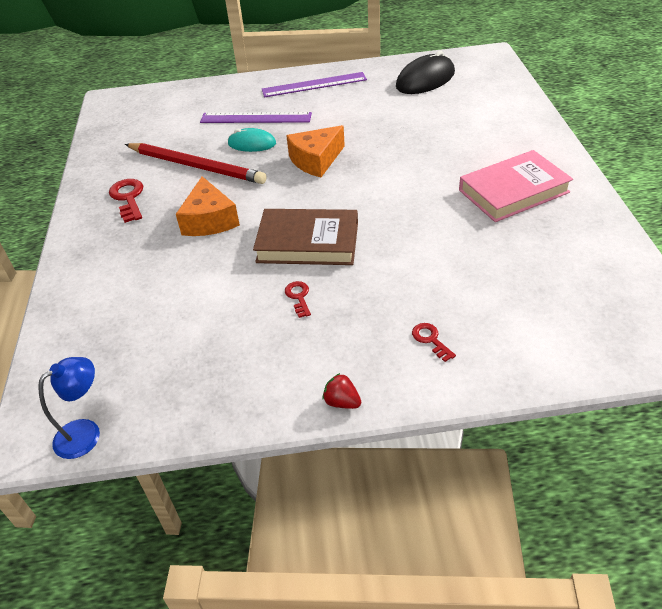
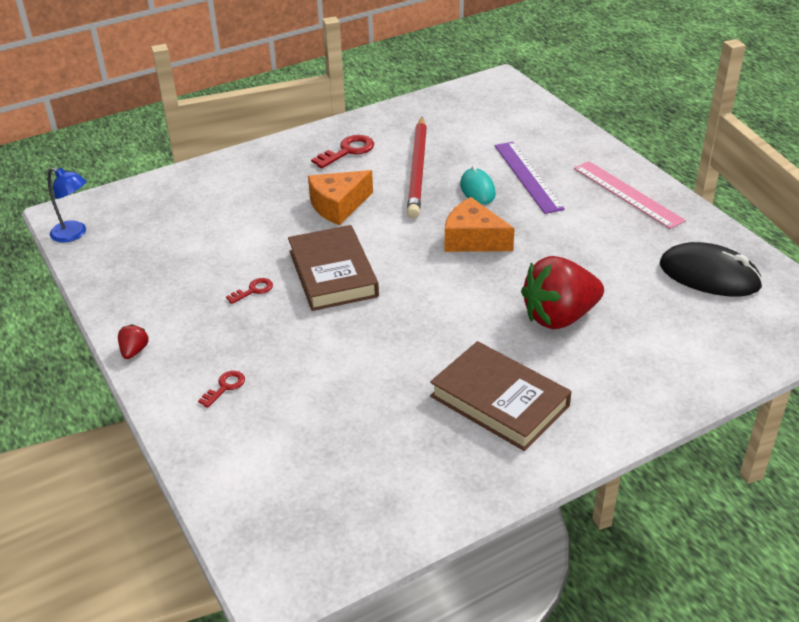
camera: 65 degrees right, 5 degrees down
purple ruler [262,72,367,97] -> pink ruler [574,161,686,229]
pink book [459,150,573,222] -> brown book [430,341,572,451]
none -> red strawberry [521,256,604,329]

